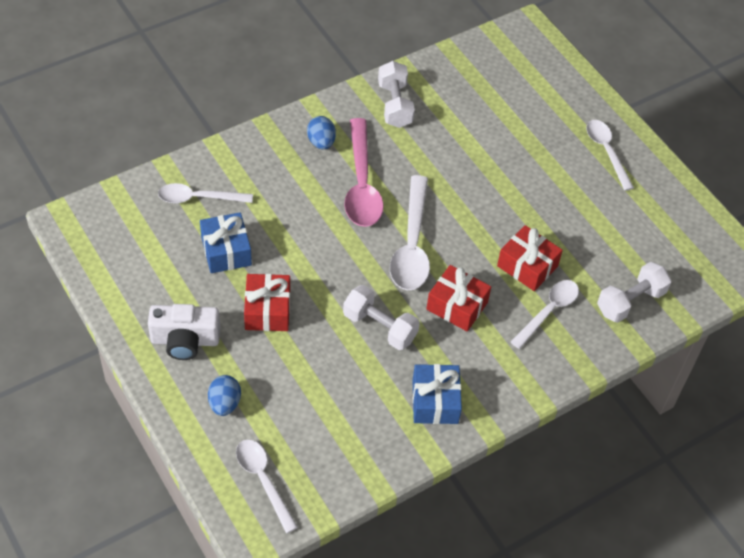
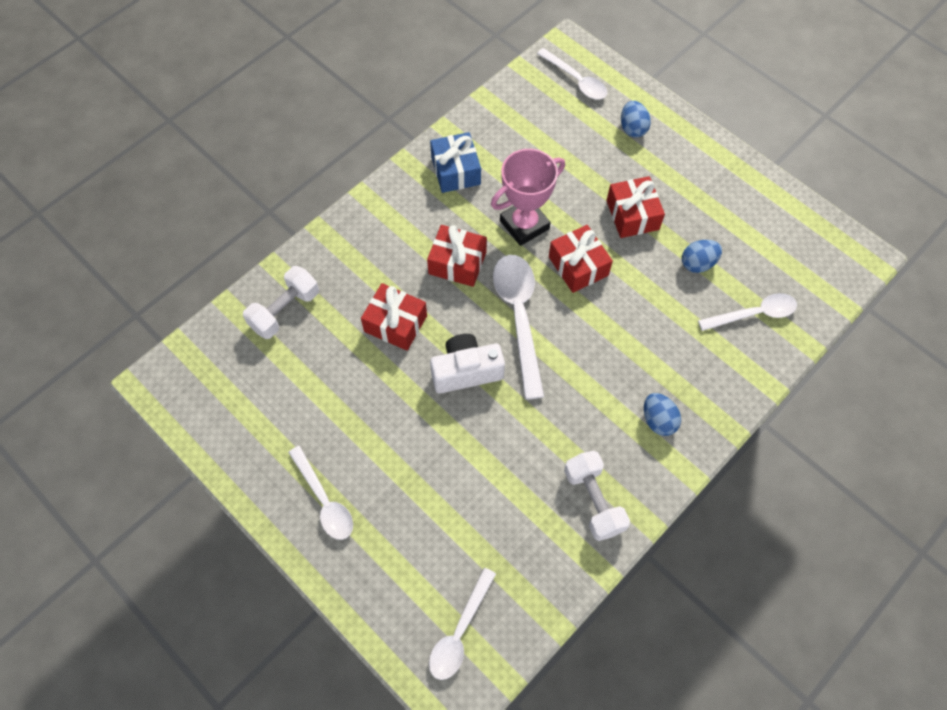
camera: 170 degrees right, 10 degrees up
white camera [148,304,220,360] -> white camera moved to [430,334,505,394]
blue gift [200,213,252,273] -> blue egg [682,240,722,273]
white dumbbell [343,285,420,350] -> pink trophy [491,149,565,246]
pink spoon [344,118,384,227] -> none
white spoon [511,280,579,349] -> white spoon moved to [429,568,496,680]
none -> red gift [549,225,613,293]

